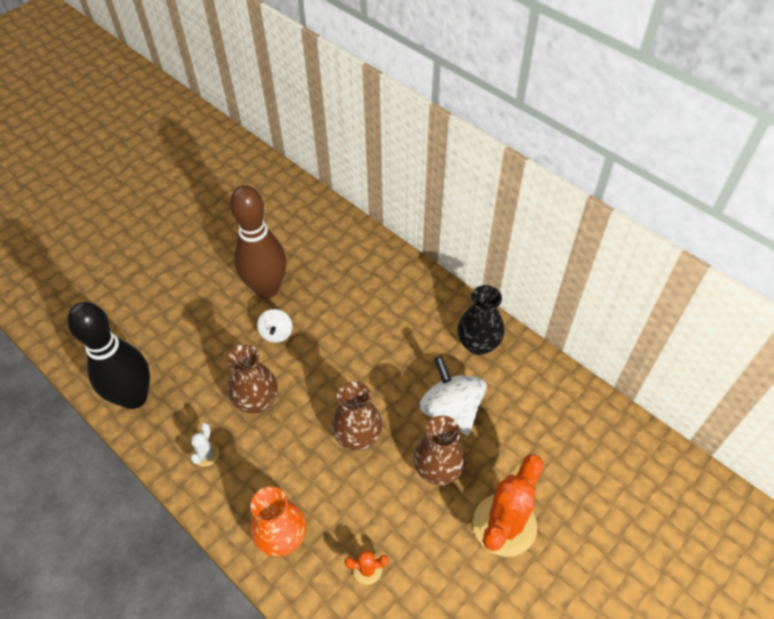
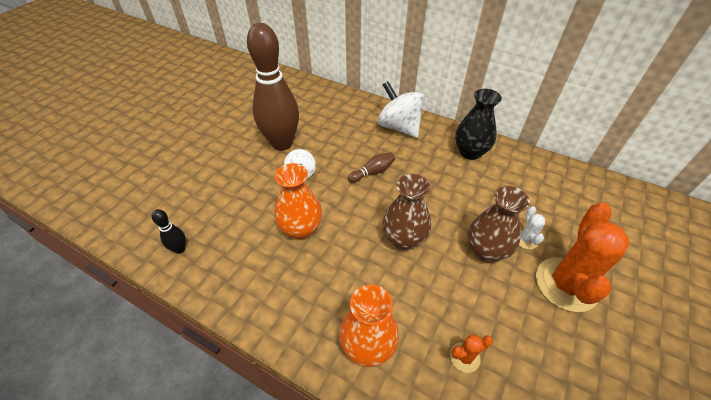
camera: 15 degrees left, 5 degrees down
black bowling pin [67,302,150,409] -> black bowling pin [151,209,186,254], size x0.40
white cactus [191,423,219,467] -> white cactus moved to [519,206,545,249]
brown vase [226,344,278,413] -> orange vase [275,163,322,239]
white spinning top [419,356,487,436] -> white spinning top moved to [378,81,425,138]
none -> brown bowling pin [348,152,395,183]

